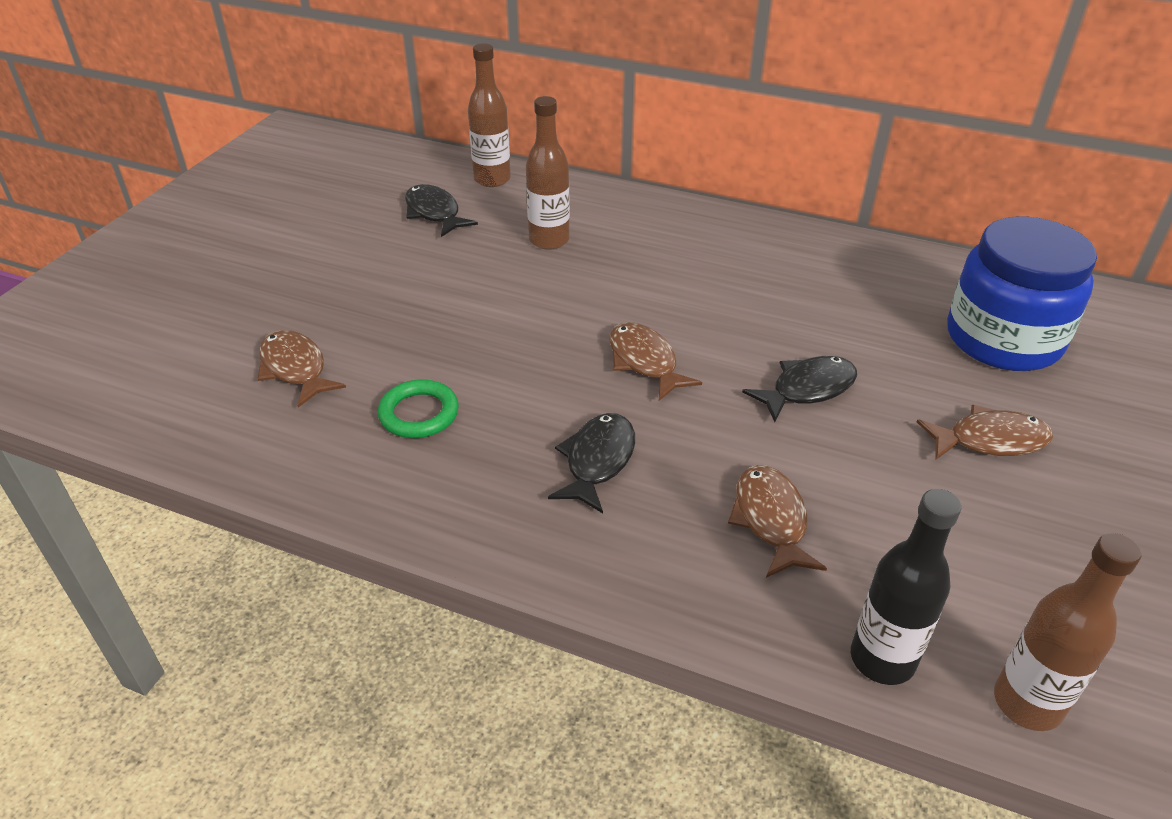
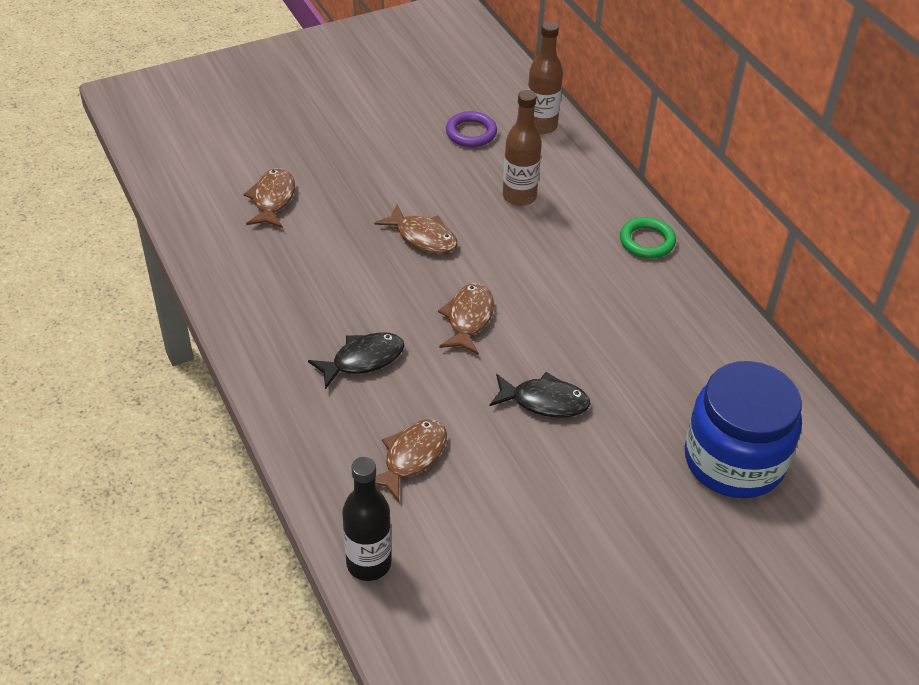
camera: 40 degrees right, 5 degrees up
green ring [378,379,459,438] -> green ring moved to [620,217,676,259]
black fish [405,184,478,237] -> purple ring [446,111,497,147]
brown fish [917,405,1053,459] -> brown fish moved to [374,204,458,254]
brown bottle [994,533,1141,731] -> none

